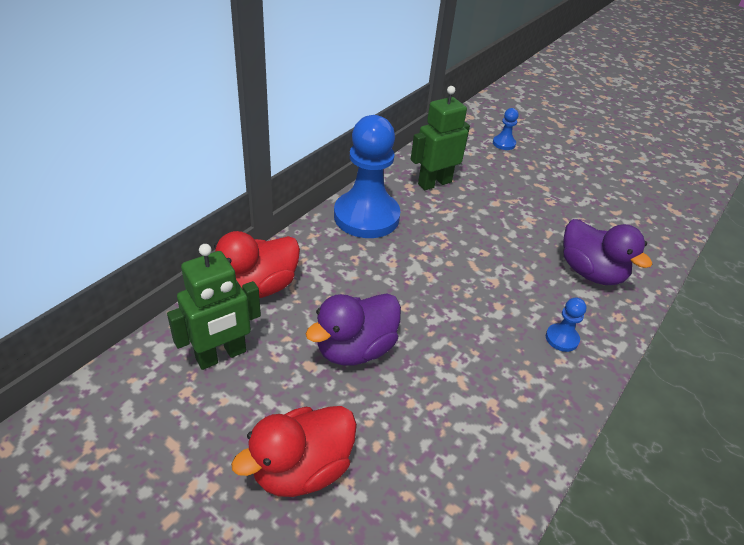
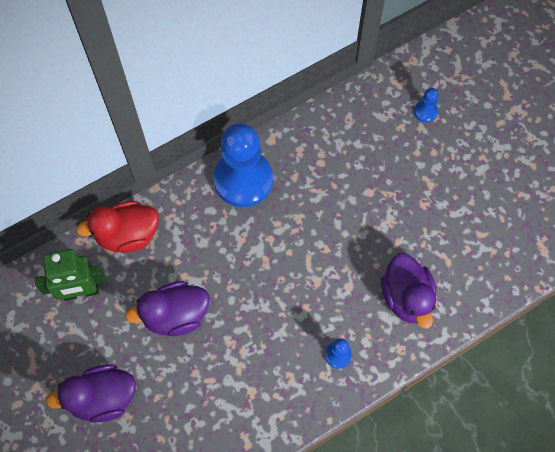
camera: 25 degrees right, 25 degrees up
red duck [231,406,357,497] -> purple duck [45,364,136,422]
green robot [411,86,470,190] -> none

